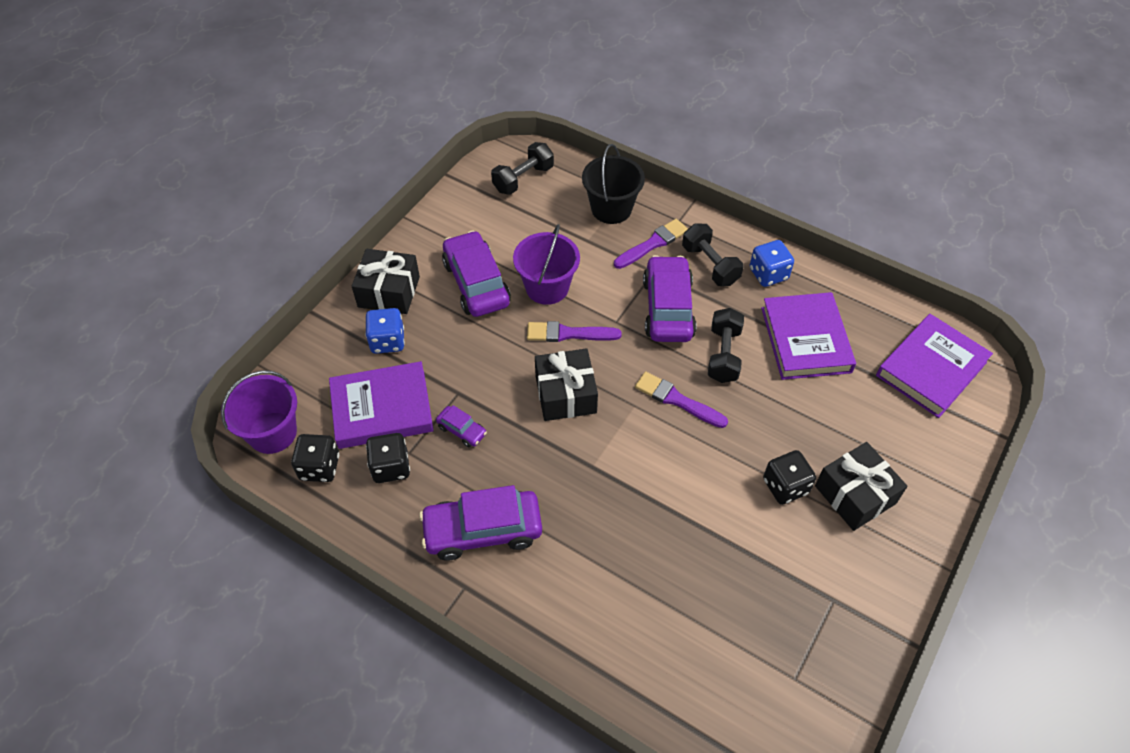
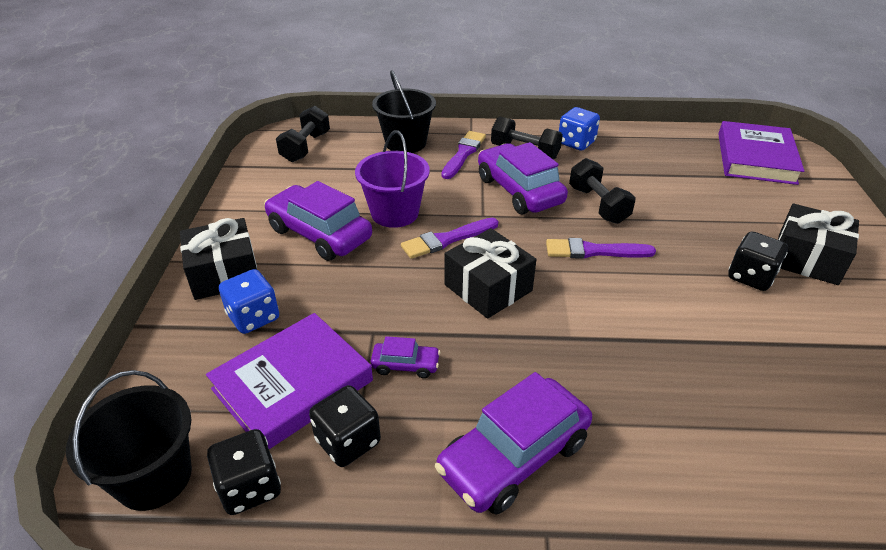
camera: 30 degrees left, 15 degrees down
purple bucket [221,370,297,454] -> black bucket [66,370,192,511]
purple book [761,292,856,380] -> none

